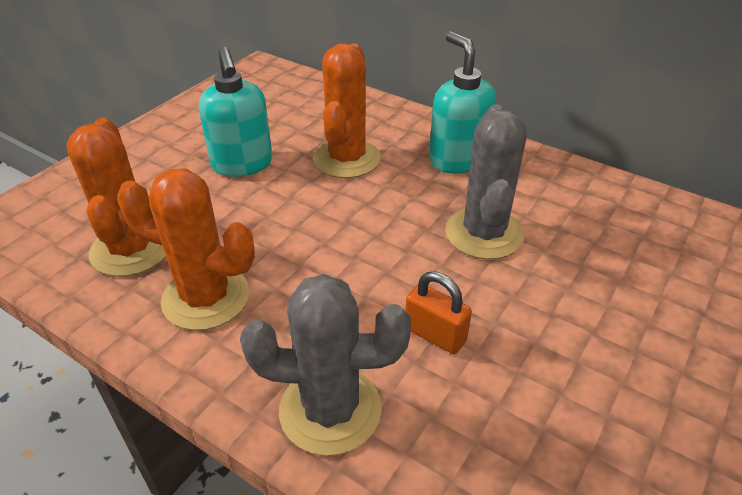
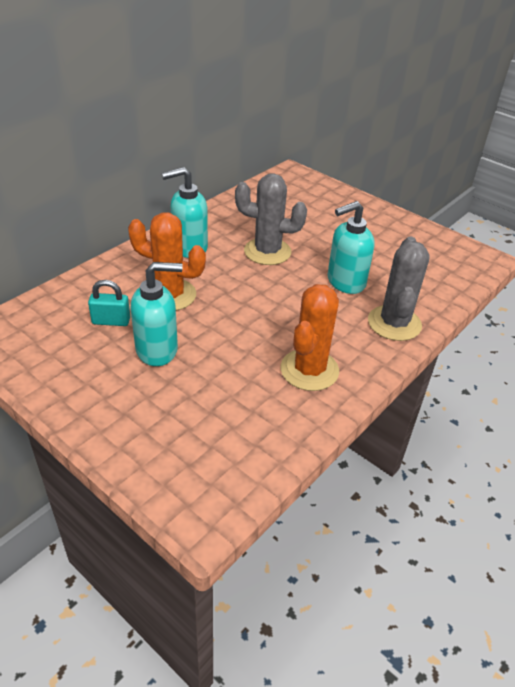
camera: 85 degrees left, 0 degrees up
orange cactus [67,118,166,277] -> none
orange padlock [405,271,472,354] -> turquoise soap dispenser [328,201,375,294]
none -> turquoise padlock [88,280,130,326]

